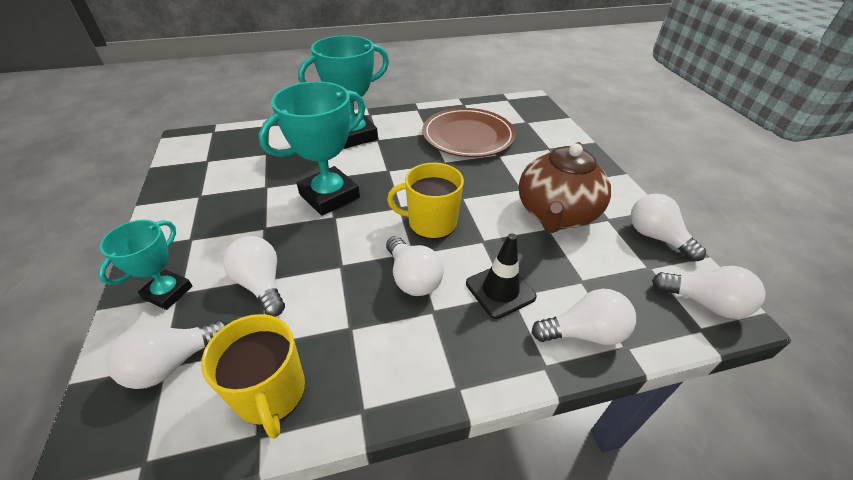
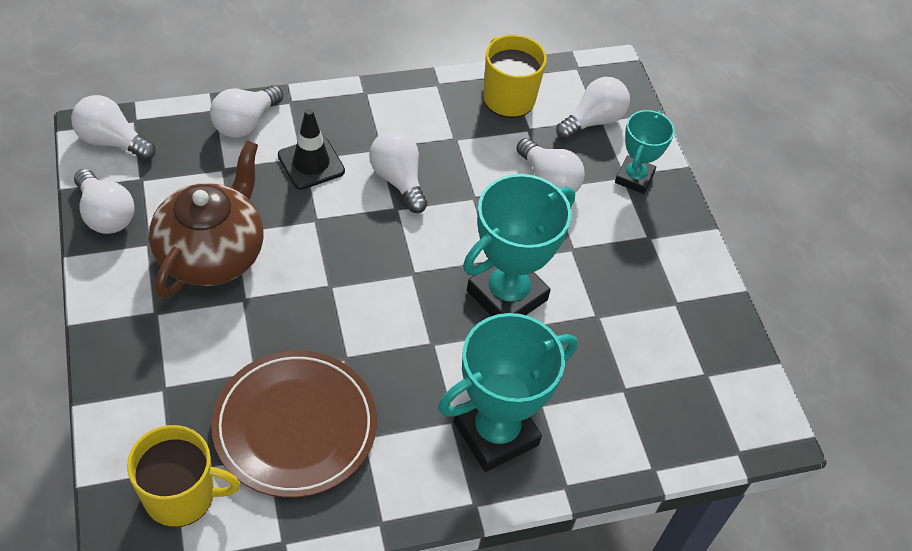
camera: 175 degrees right, 10 degrees up
yellow mug [387,163,464,239] -> yellow mug moved to [127,425,240,527]
white light bulb [532,289,636,345] -> white light bulb turned 45 degrees counterclockwise [210,85,283,138]

